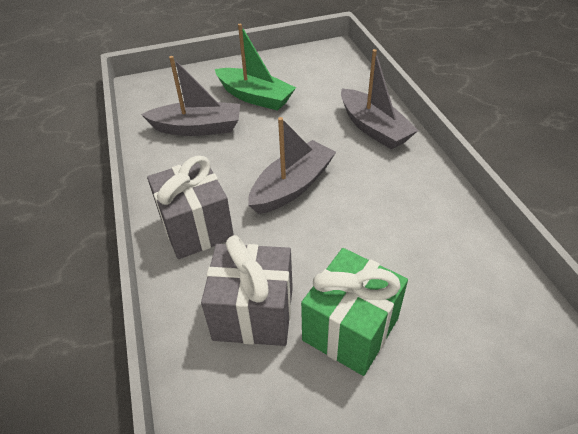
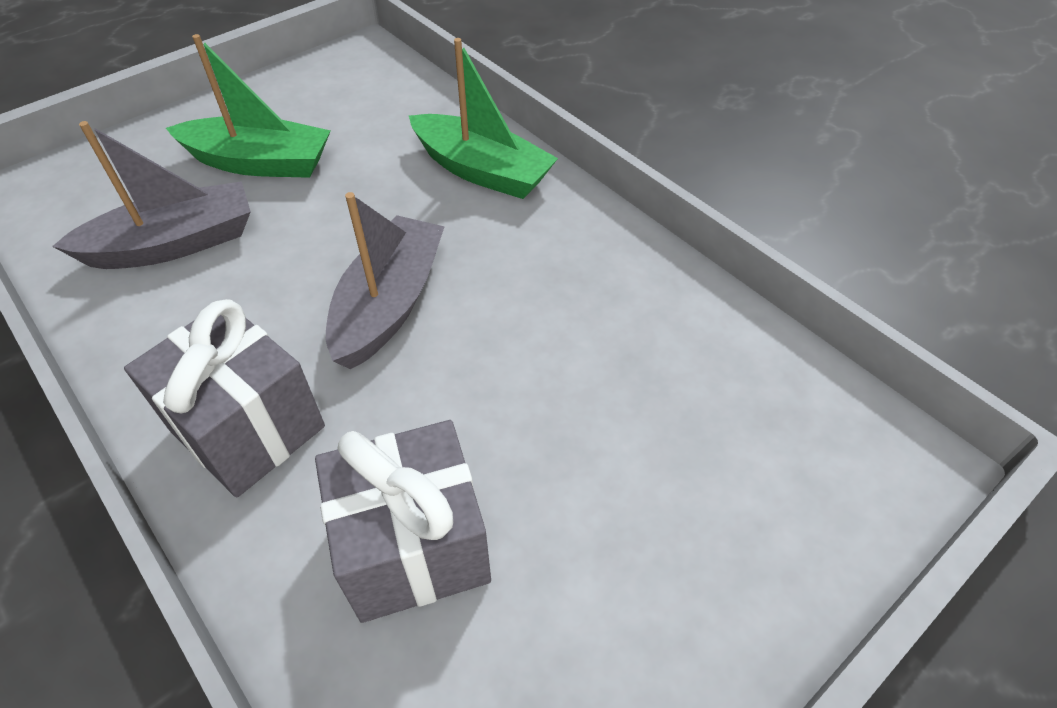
camera: 25 degrees left, 5 degrees up
green gift [301,248,408,376] -> none
grey boat [341,49,419,150] -> green boat [409,38,558,199]

